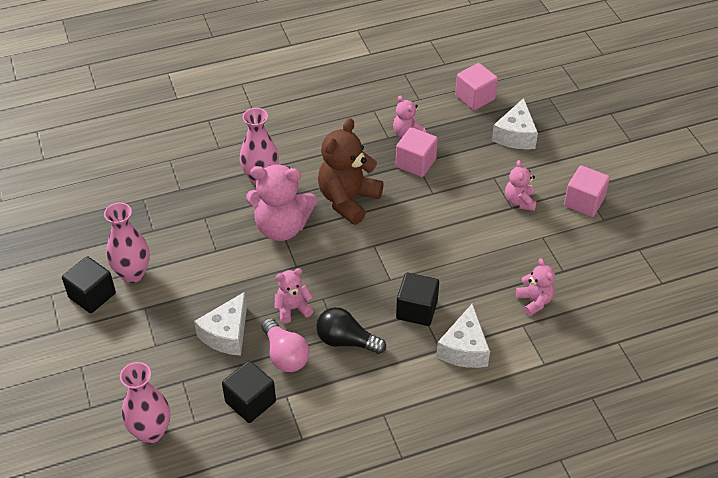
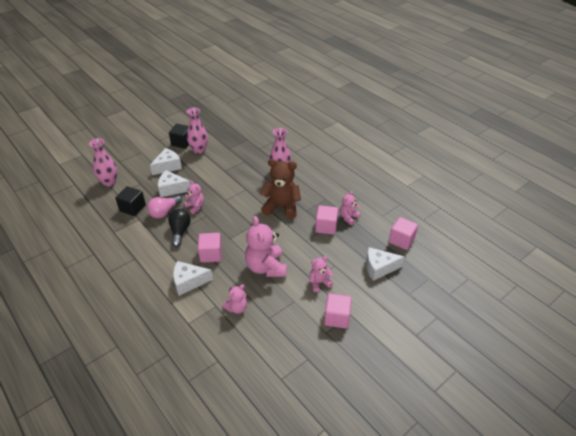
camera: 70 degrees right, 5 degrees down
pink teddy bear [246,164,317,241] -> pink teddy bear moved to [245,216,287,277]
black cube [396,273,439,326] -> pink cube [198,233,222,263]
none -> white cheese [150,148,182,175]

